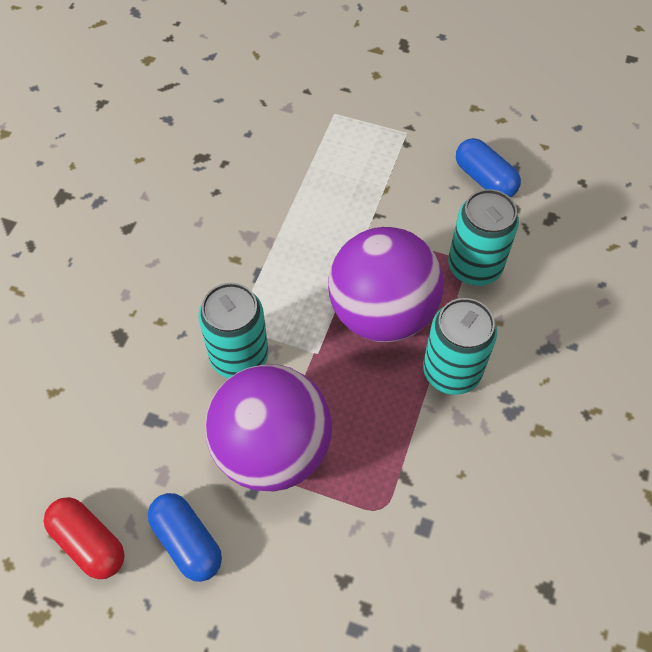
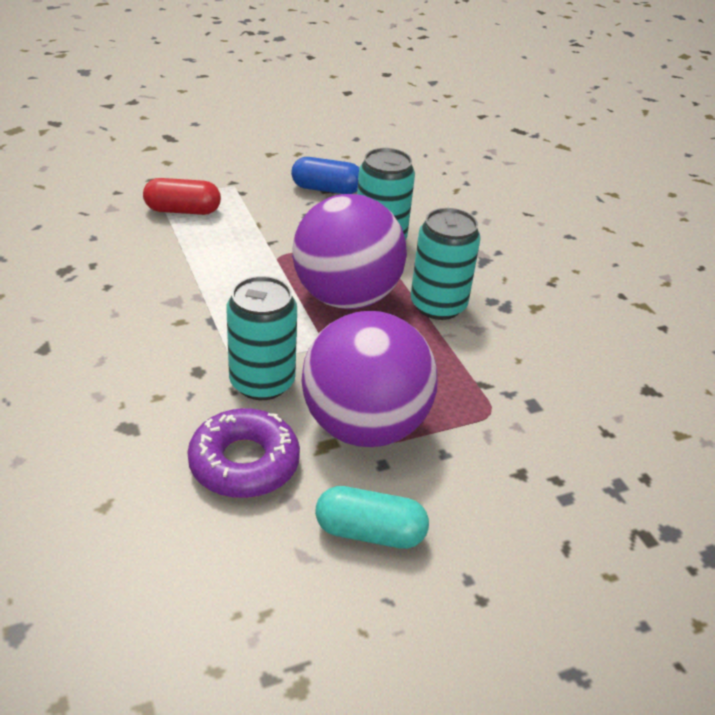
camera: 45 degrees left, 20 degrees down
red capsule [43,497,125,579] -> red capsule moved to [143,178,221,215]
blue capsule [148,493,222,582] -> turquoise capsule [315,486,429,549]
none -> purple donut [187,408,300,498]

